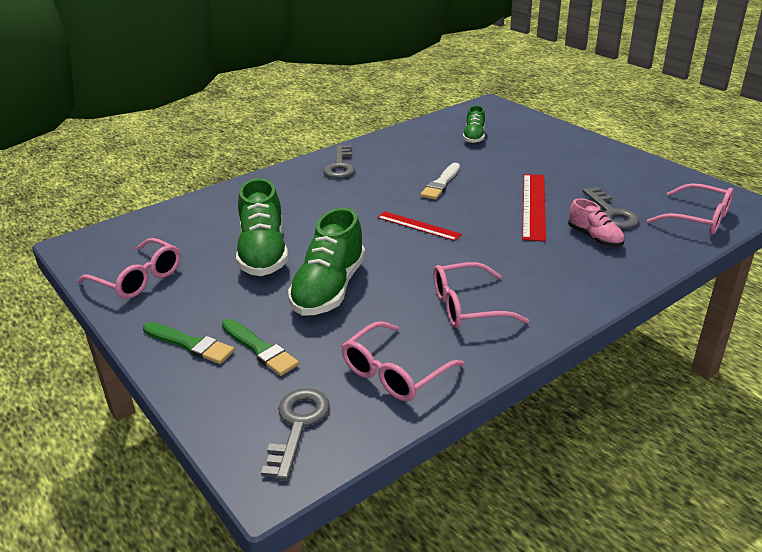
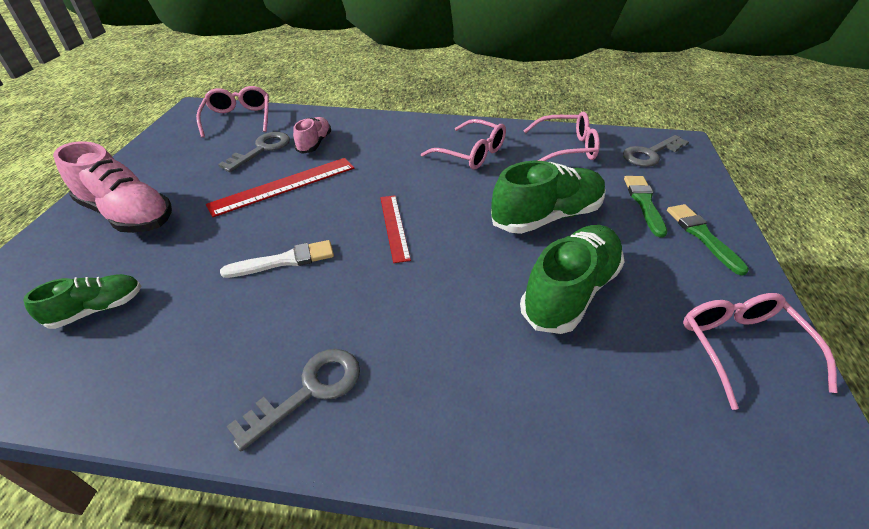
camera: 135 degrees left, 10 degrees up
none -> pink shoe [53,141,172,233]

